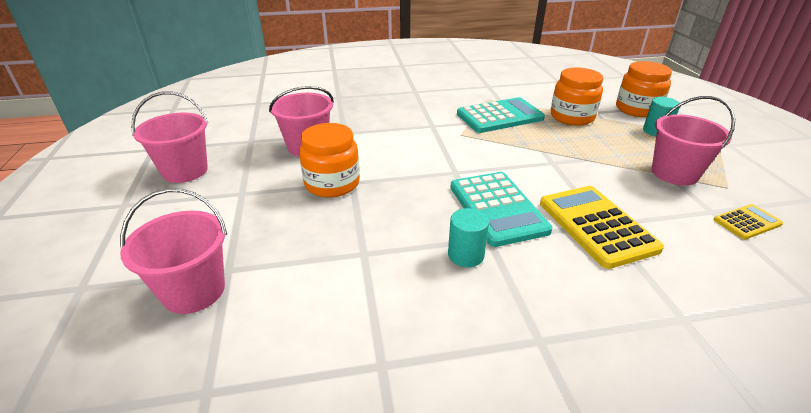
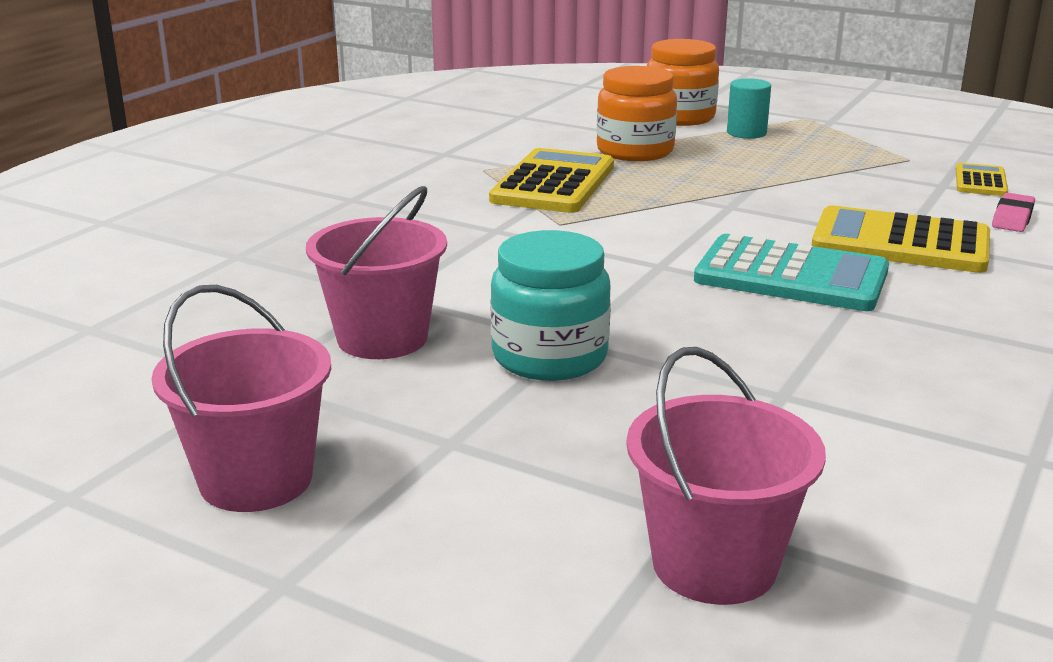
camera: 50 degrees left, 10 degrees down
orange jar [299,123,360,197] -> turquoise jar [490,230,611,381]
turquoise cylinder [448,208,489,267] -> none
turquoise calculator [457,97,545,133] -> yellow calculator [489,148,614,213]
pink bucket [652,96,735,186] -> none
none -> pink eraser [992,193,1035,232]

